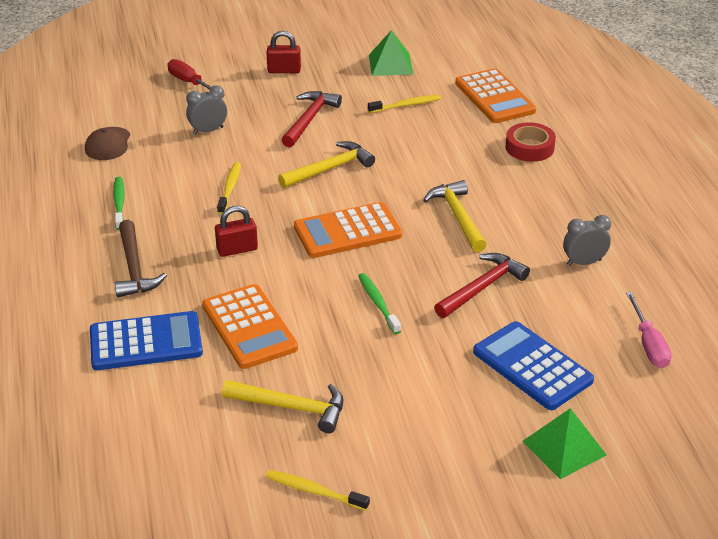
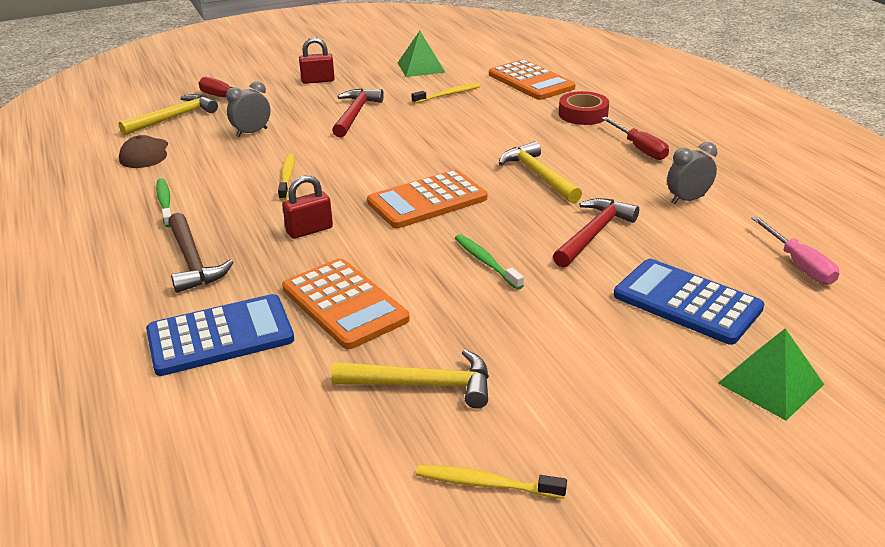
camera: 10 degrees left, 5 degrees down
yellow hammer [278,141,375,188] -> yellow hammer moved to [119,94,218,135]
none -> red screwdriver [601,117,669,160]

